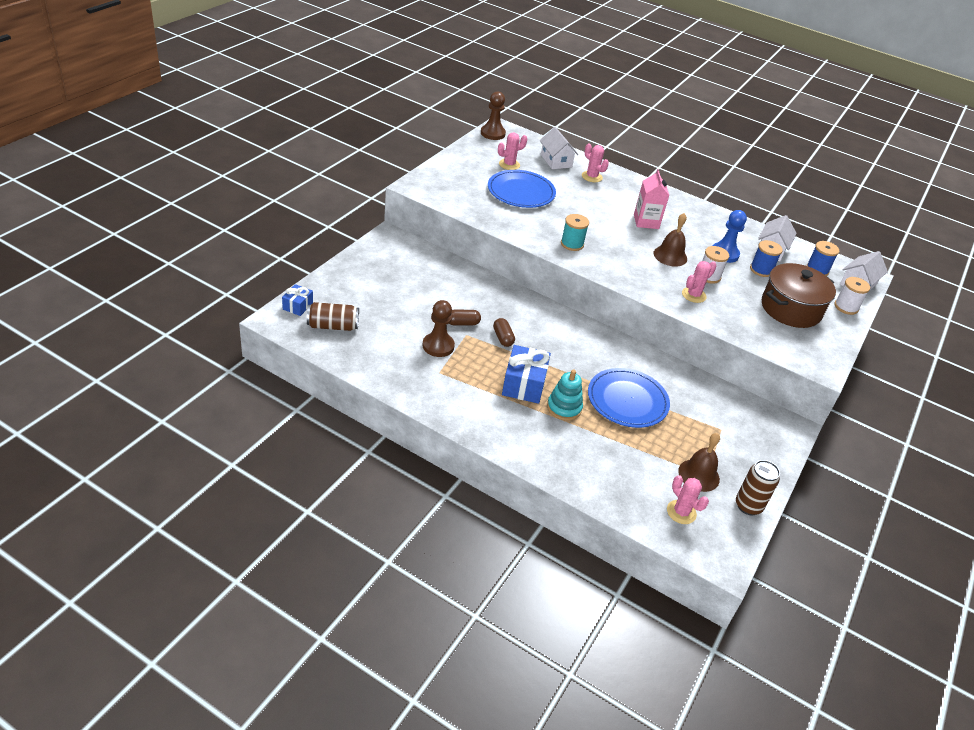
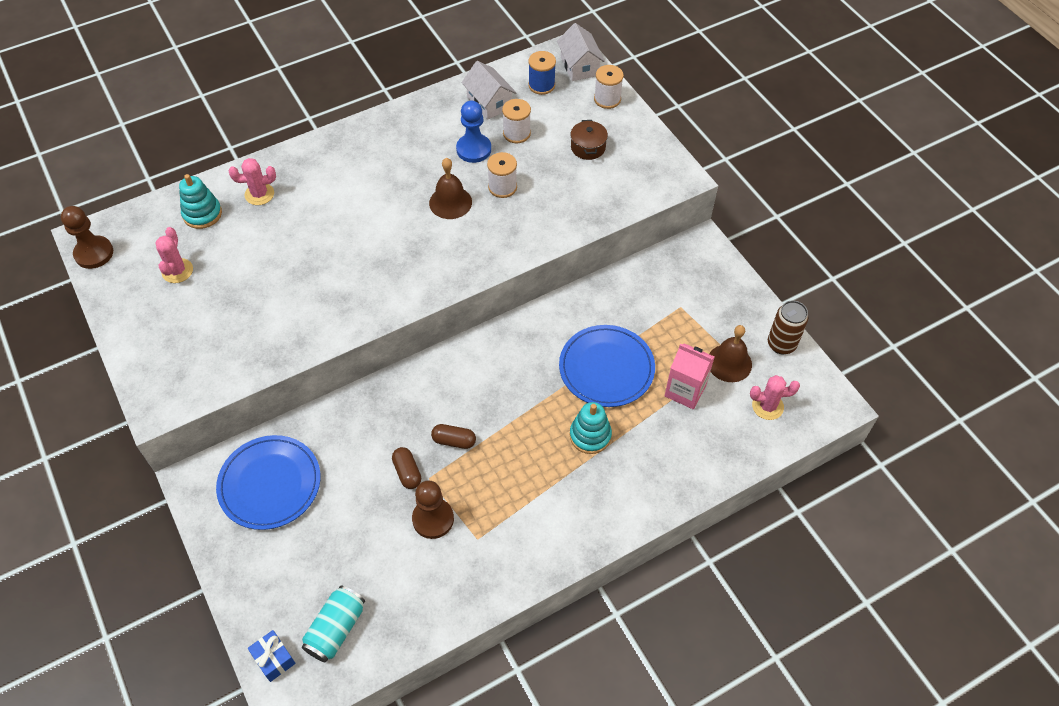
camera: 55 degrees left, 15 degrees up
brown can [307,302,359,331] -> turquoise can [302,585,365,662]
brown capsule [449,310,481,325] -> brown capsule turned 45 degrees counterclockwise [392,447,421,489]
blue plate [488,170,556,208] -> blue plate moved to [216,435,321,530]
blue gift [502,345,551,404] -> none
white house [540,127,578,169] -> turquoise stacking toy [179,174,222,229]
turquoise spool [561,214,589,251] -> none
pink carton [634,169,669,229] -> pink carton moved to [665,343,714,409]
pink cactus [682,261,717,303] -> none
blue spool [750,240,783,277] -> white spool [502,99,531,143]
brown pot [762,263,836,328] -> brown pot [570,120,608,160], size x0.50

